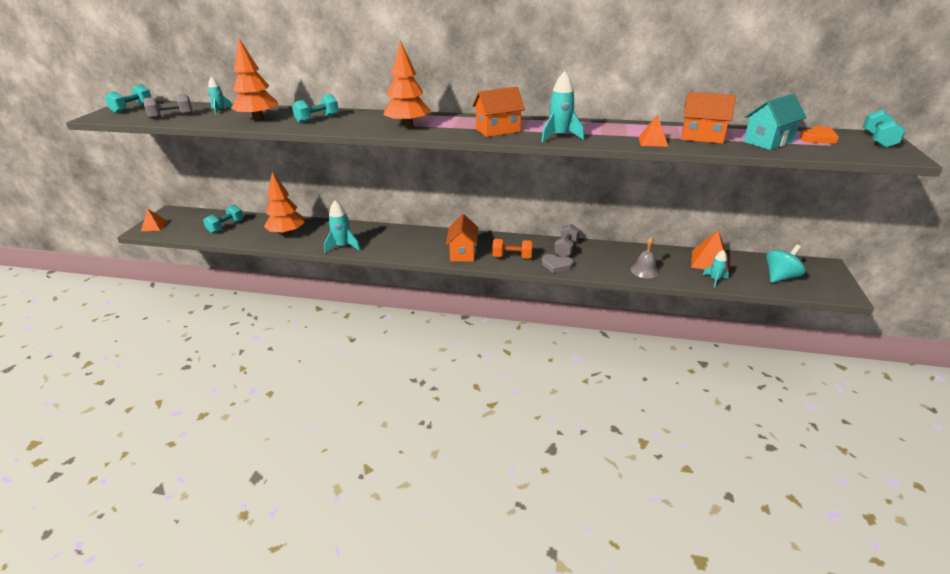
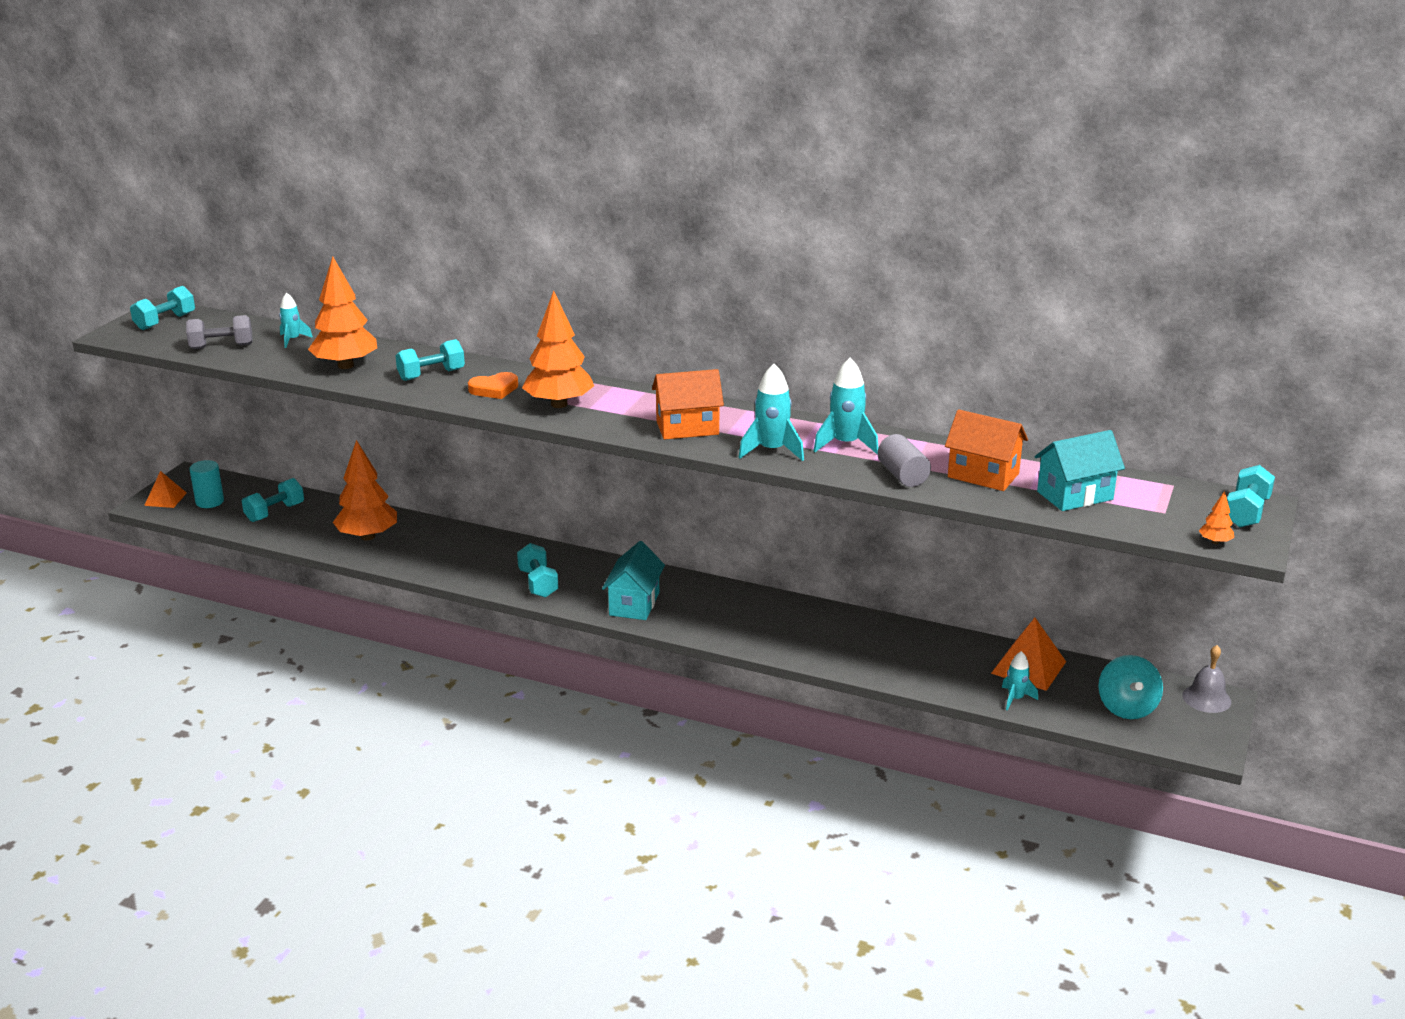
camera: 10 degrees right, 5 degrees down
turquoise rocket [324,200,360,253] -> turquoise rocket moved to [813,358,878,454]
orange house [446,214,478,262] -> turquoise house [602,541,665,620]
orange dumbbell [492,239,533,259] -> none
grey heart [542,254,573,273] -> none
grey dumbbell [554,224,579,257] -> none
grey bell [630,237,659,278] -> grey bell moved to [1182,645,1231,713]
orange pyramid [639,115,668,147] -> grey cylinder [877,434,931,487]
turquoise spinning top [766,245,805,283] -> turquoise spinning top turned 120 degrees clockwise [1098,655,1163,719]
orange heart [800,126,839,143] -> orange heart moved to [468,372,518,399]
none -> turquoise cylinder [190,460,224,508]
none -> turquoise dumbbell [517,543,559,598]
none -> orange tree [1199,491,1234,544]

